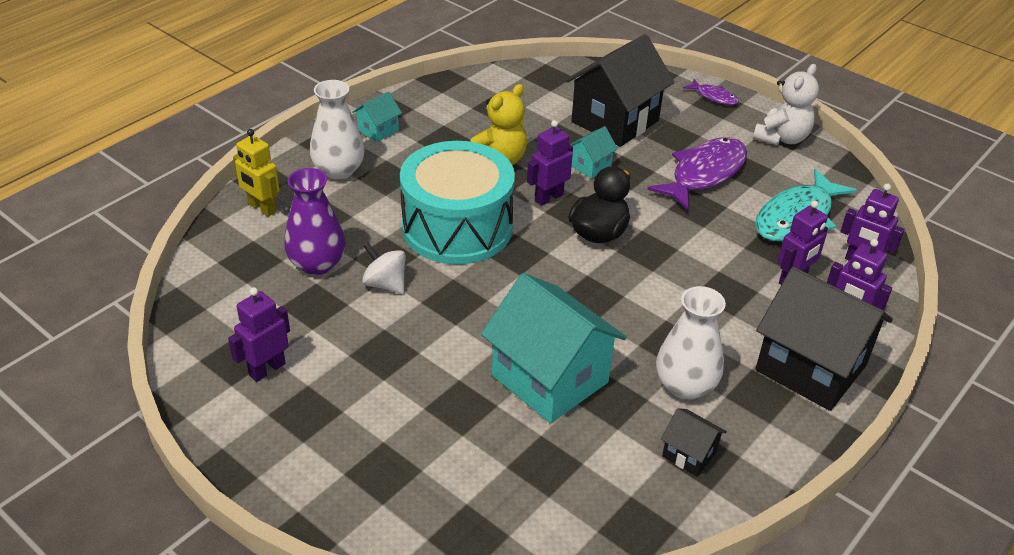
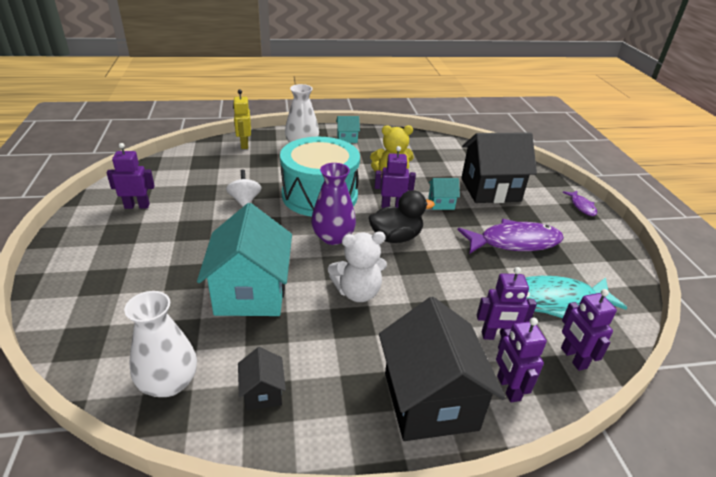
camera: 40 degrees right, 5 degrees down
purple vase [284,168,345,275] -> purple vase moved to [311,163,356,245]
white vase [656,286,726,400] -> white vase moved to [124,291,197,397]
white teddy bear [753,64,819,145] -> white teddy bear moved to [328,232,387,302]

